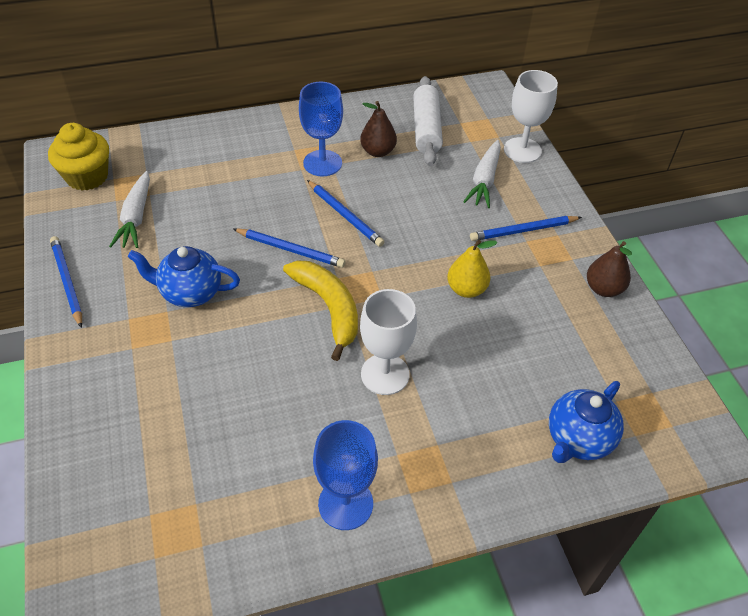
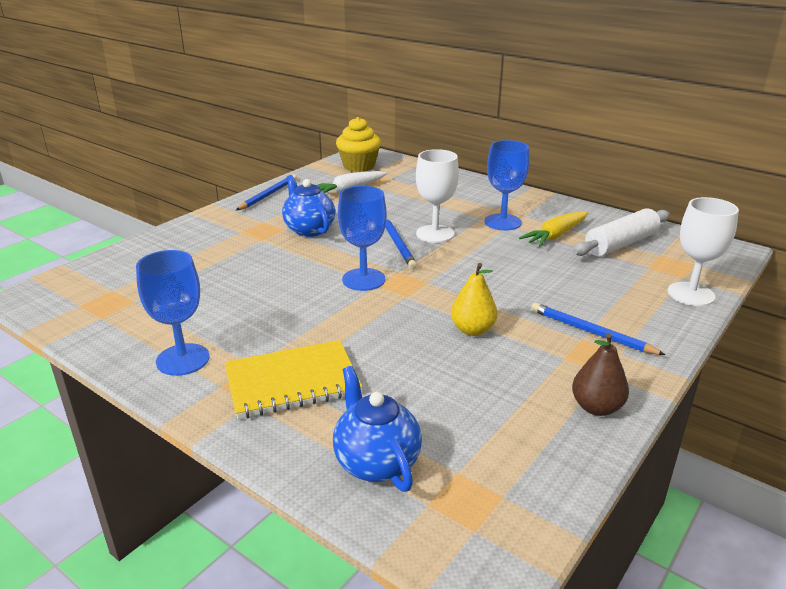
camera: 55 degrees right, 20 degrees down
yellow banana [283,260,358,361] -> blue goblet [338,186,387,291]
blue pencil [307,180,384,247] -> none
brown pear [360,101,397,157] -> yellow carrot [519,211,588,247]
white goblet [360,289,417,395] -> white goblet moved to [416,149,459,243]
white carrot [463,140,501,208] -> none
blue teapot [549,381,624,463] -> blue teapot turned 60 degrees clockwise [333,366,422,492]
none -> yellow notebook [225,340,362,419]

